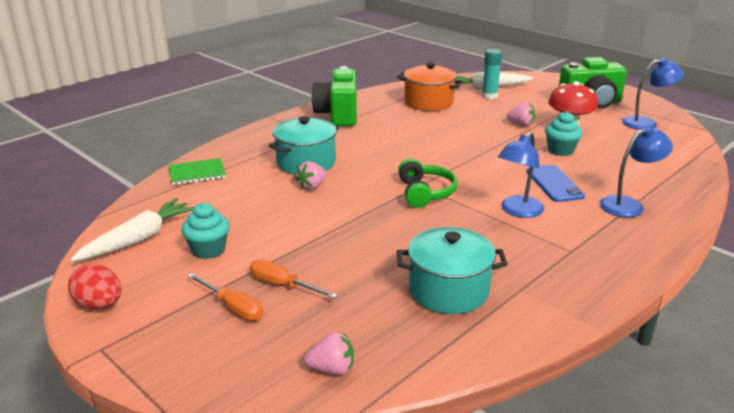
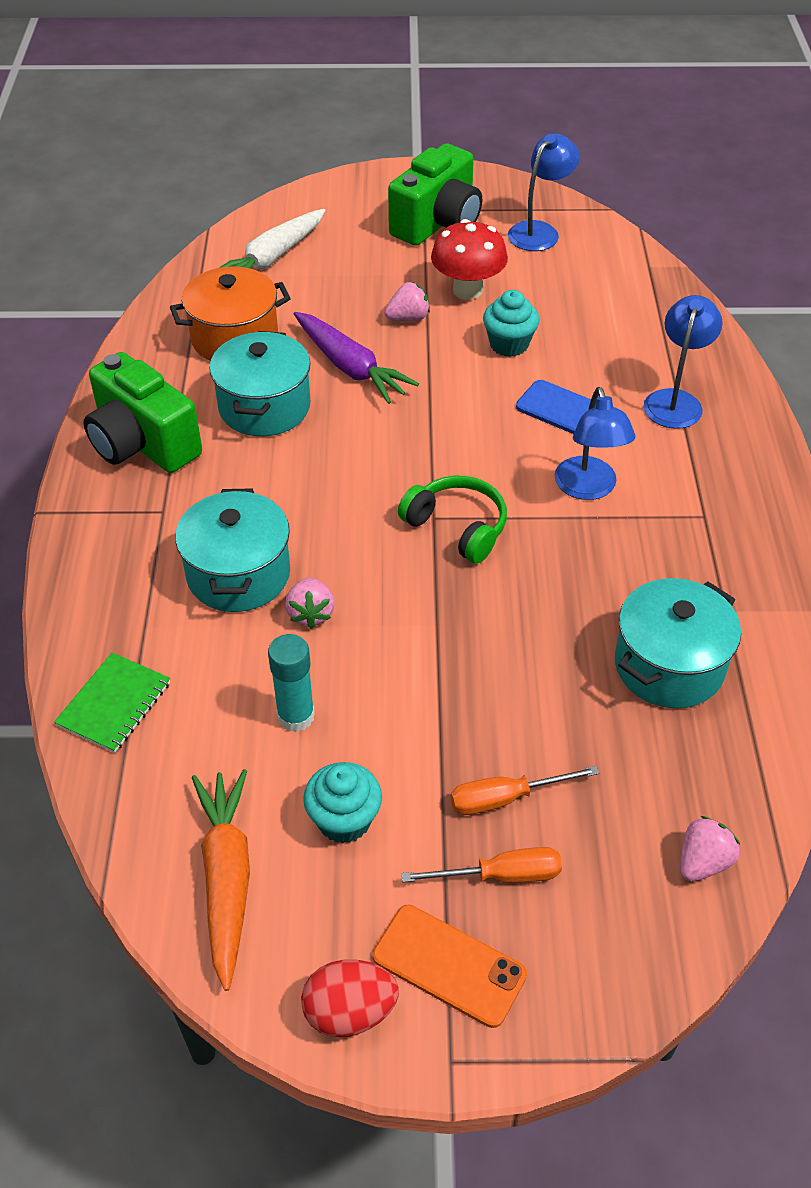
camera: 45 degrees left, 20 degrees up
white carrot [70,198,194,262] -> orange carrot [192,769,250,991]
turquoise glue stick [482,49,502,99] -> turquoise glue stick moved to [268,634,315,732]
none -> turquoise pot [209,331,310,436]
none -> purple carrot [294,312,419,404]
none -> orange phone [372,904,527,1028]

